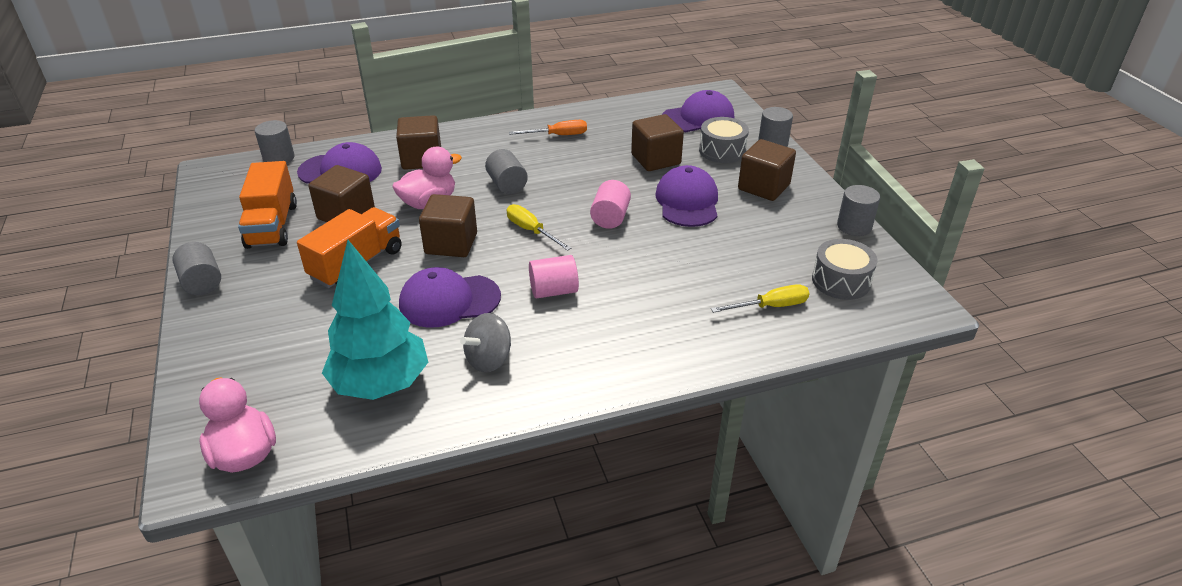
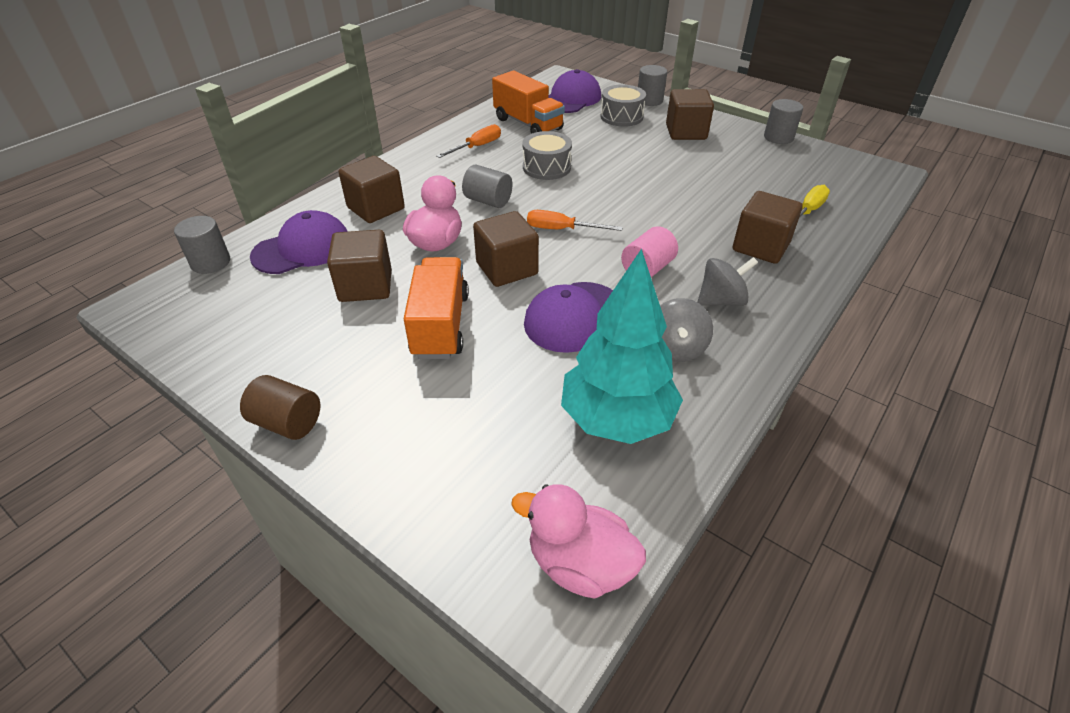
camera: 35 degrees left, 5 degrees up
grey cylinder [172,242,221,295] -> brown cylinder [240,375,320,440]
orange truck [238,161,297,249] -> orange truck moved to [492,71,565,134]
yellow screwdriver [507,204,571,251] -> orange screwdriver [527,210,623,231]
pink cylinder [590,180,631,229] -> none
brown cube [631,114,684,171] -> brown cube moved to [733,191,803,264]
purple cap [655,165,718,227] -> none
grey drum [812,239,878,300] -> grey drum moved to [523,131,572,180]
none -> grey spinning top [698,257,758,306]

